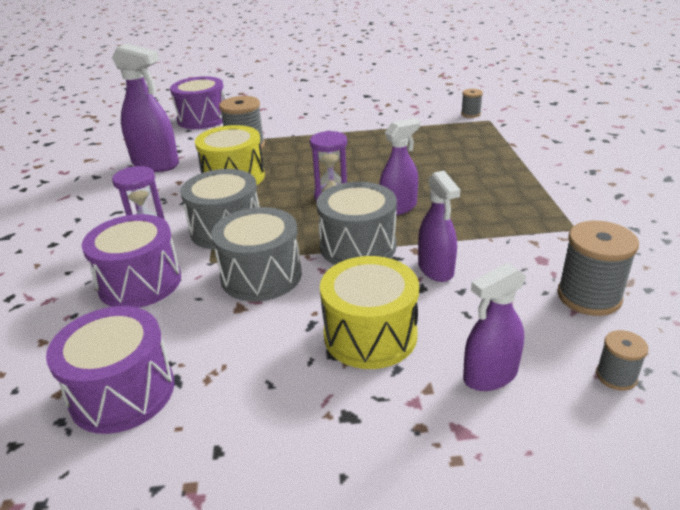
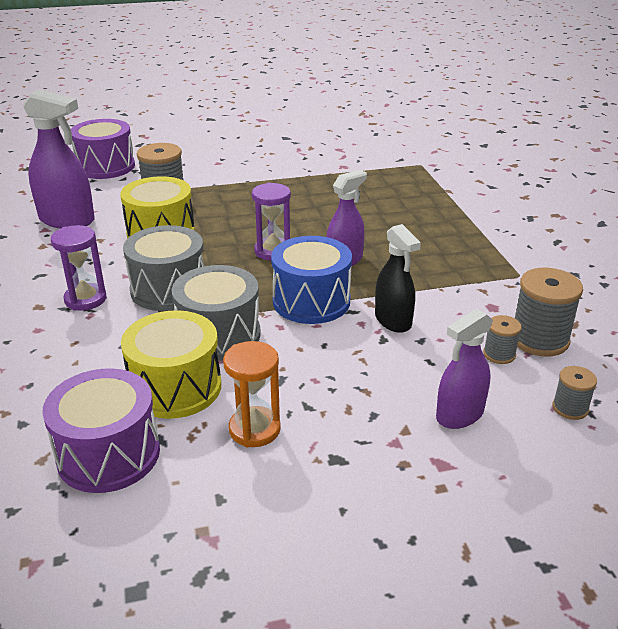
camera: 10 degrees left, 0 degrees up
purple drum [82,214,181,308] -> none
grey drum [317,182,397,265] -> blue drum [271,236,352,324]
yellow drum [320,256,419,369] -> yellow drum moved to [121,310,221,419]
purple spray bottle [418,171,460,282] -> black spray bottle [375,224,421,333]
grey spool [461,89,483,118] -> grey spool moved to [483,315,522,364]
none -> orange hourglass [223,341,281,448]

